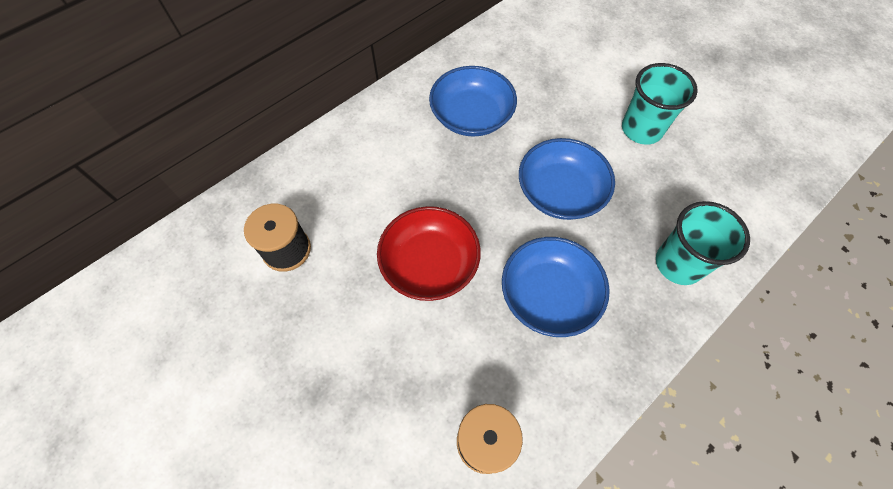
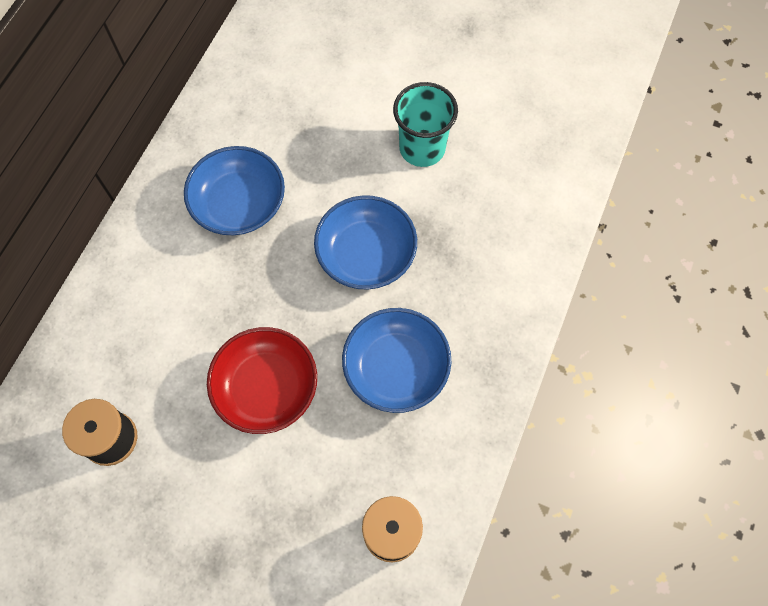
camera: 25 degrees left, 5 degrees up
turquoise cup [656,201,750,285] -> none

